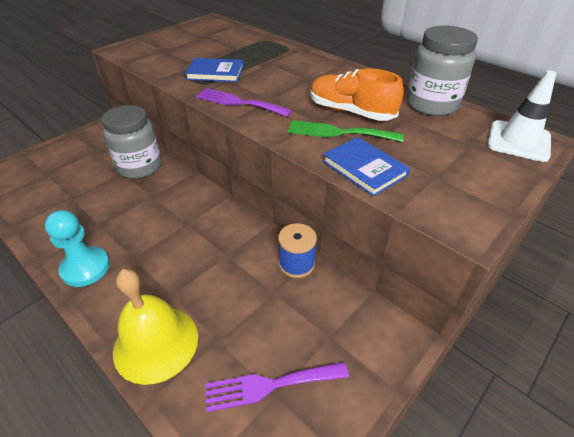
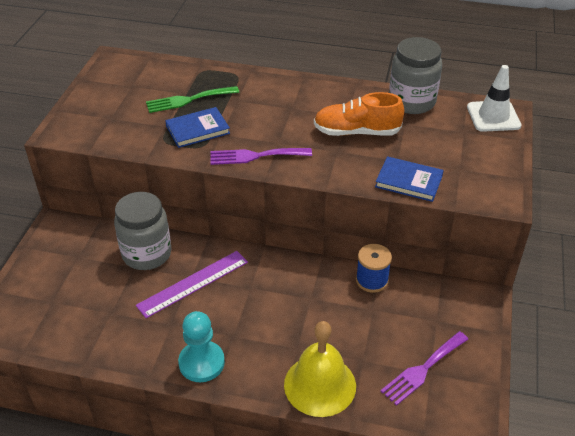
camera: 30 degrees left, 0 degrees up
green fork [287,120,404,142] -> green fork moved to [146,86,239,113]
none -> purple ruler [136,251,248,318]

